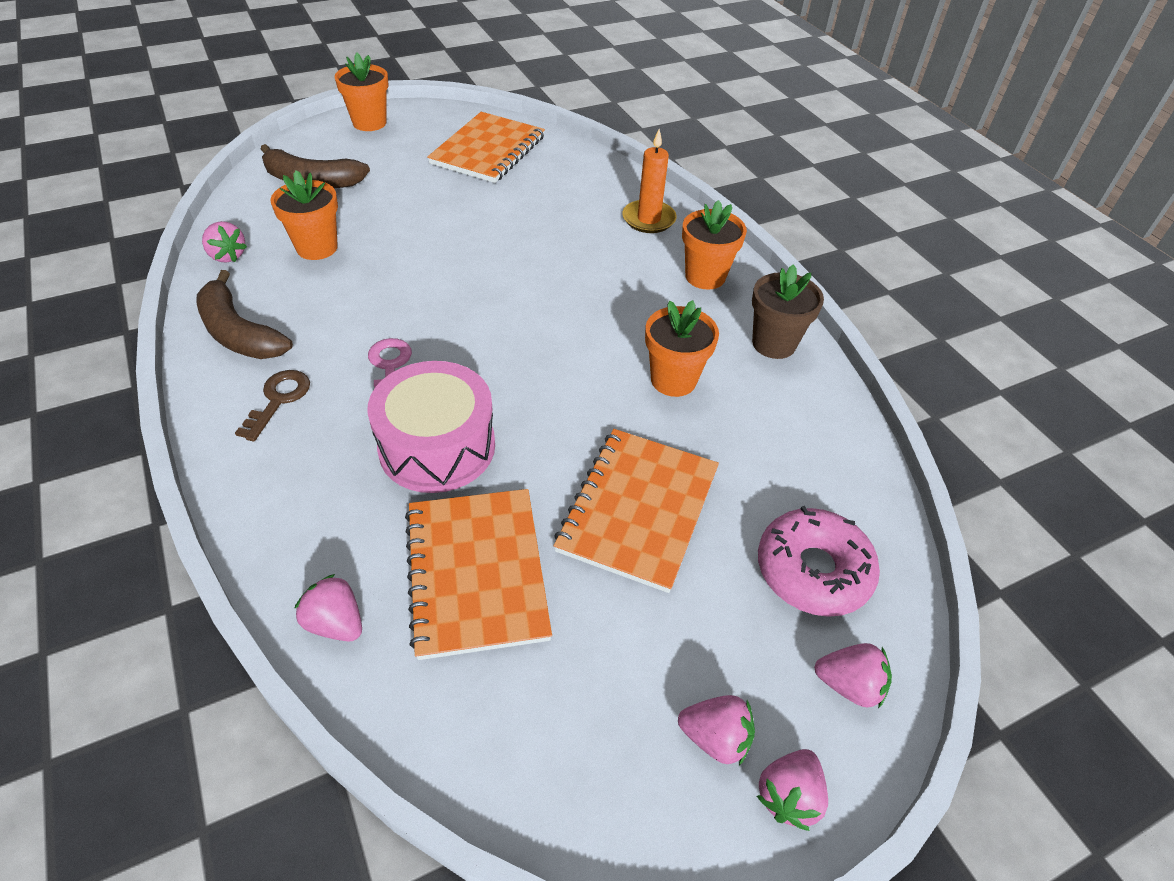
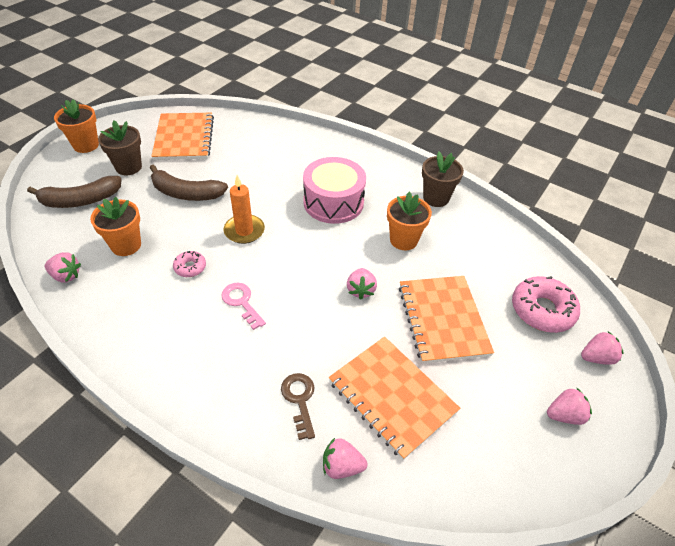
camera: 30 degrees left, 0 degrees up
brown banana [197,270,293,359] -> brown banana moved to [150,164,228,201]
brown key [235,370,310,442] -> brown key moved to [281,373,315,440]
pink drum [367,361,495,493] -> pink drum moved to [303,157,366,224]
orange candle [622,129,677,233] -> orange candle moved to [223,175,265,244]
orange flower pot [682,200,747,290] -> none
pink strawberry [757,749,828,831] -> pink strawberry moved to [347,268,377,300]
none -> brown flower pot [98,121,142,175]
none -> pink donut [173,251,206,277]

